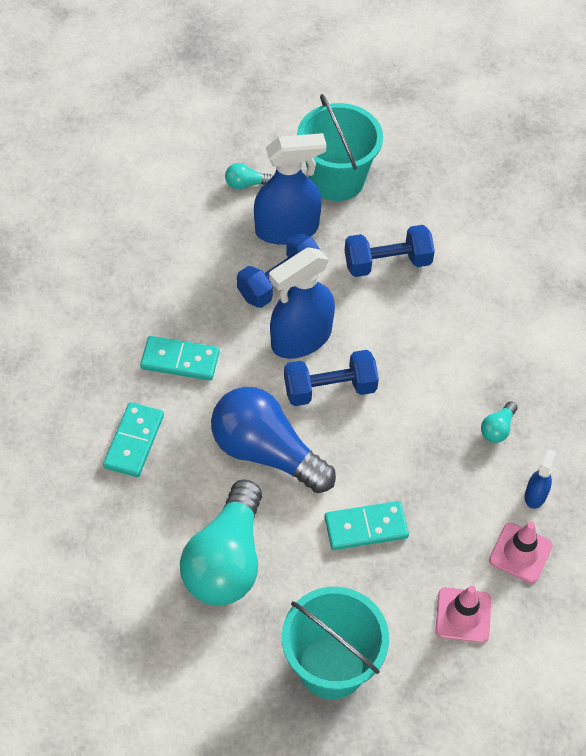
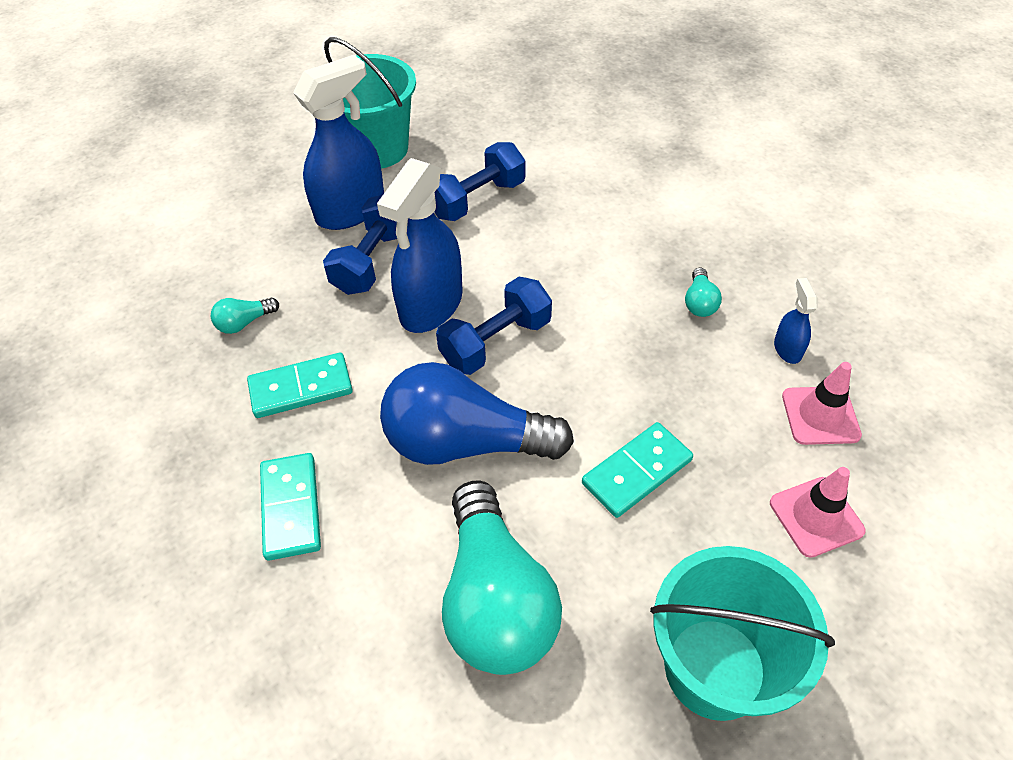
camera: 25 degrees left, 5 degrees down
turquoise light bulb [225,163,273,189] -> turquoise light bulb moved to [211,298,279,334]

